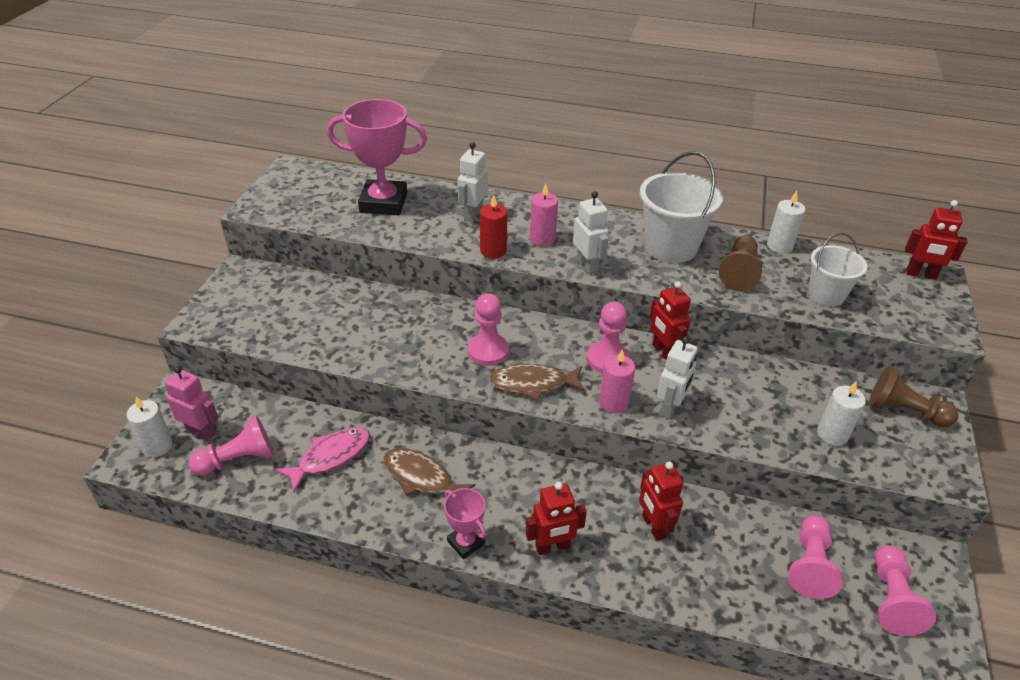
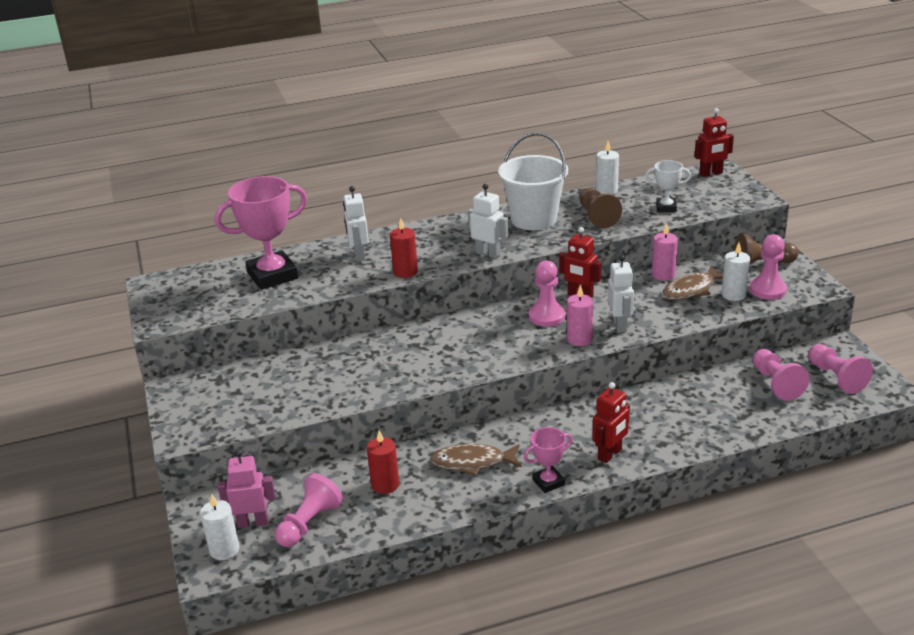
camera: 30 degrees left, 10 degrees down
pink fish [275,427,370,492] -> red candle [367,430,399,494]
pink trophy [444,488,486,559] -> pink trophy turned 45 degrees counterclockwise [524,427,573,493]
pink pawn [468,293,509,366] -> pink pawn moved to [750,234,787,300]
brown fish [489,364,586,401] -> brown fish moved to [662,266,723,300]
pink candle [530,183,558,246] -> pink candle moved to [652,223,678,281]
red robot [639,462,683,541] -> none
white bucket [808,233,867,306] -> white trophy [645,160,691,212]

